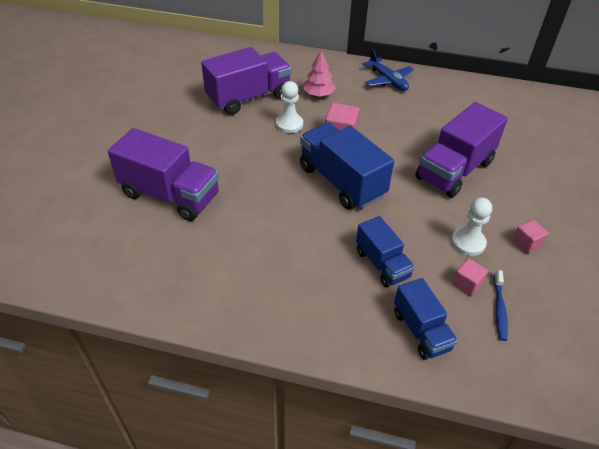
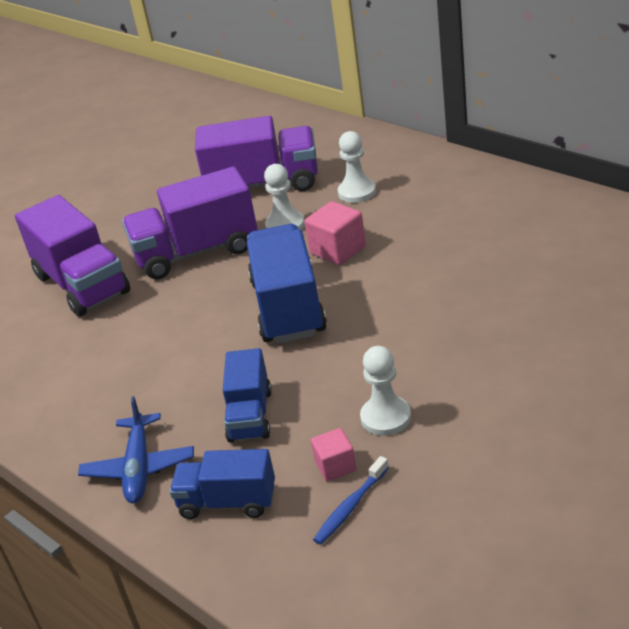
camera: 35 degrees right, 10 degrees down
pink tree [303,50,336,97] -> white pawn [338,131,376,203]
blue plane [363,49,414,91] -> blue plane moved to [78,396,194,503]
blue truck [394,278,458,360] -> blue truck turned 90 degrees clockwise [170,449,275,519]
purple truck [415,102,508,198] -> purple truck moved to [122,166,258,279]
pink cube [512,220,548,254] -> none

